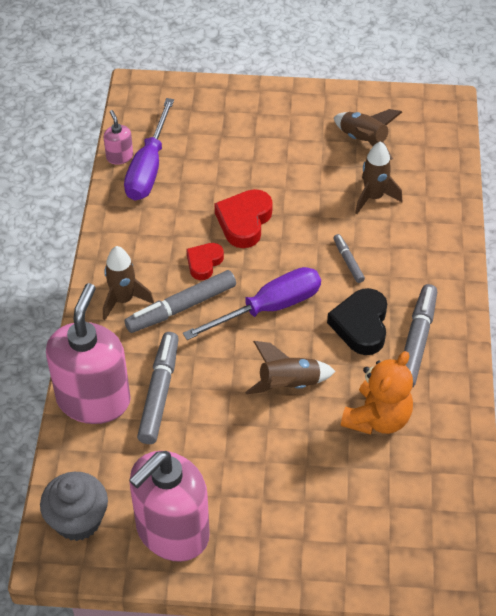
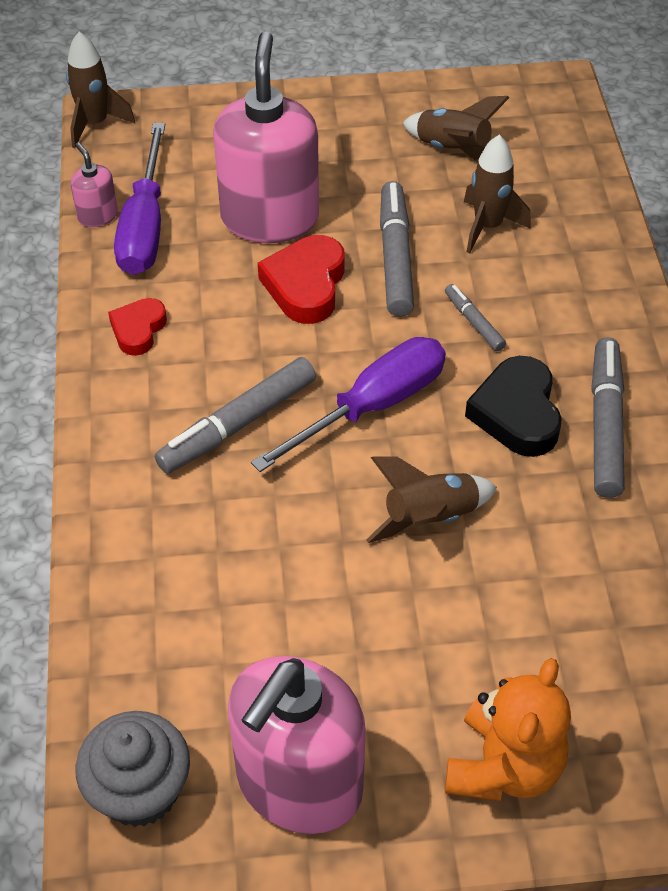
camera: 10 degrees left, 0 degrees up
pink soap dispenser [46,283,131,424] -> pink soap dispenser moved to [213,32,319,243]
brown rocket [103,246,154,320] -> brown rocket moved to [66,32,135,148]
grey marker [137,332,179,444] -> grey marker moved to [380,181,414,317]
red heart [186,243,224,280] -> red heart moved to [108,298,167,356]
orange teddy bear [341,351,413,435] -> orange teddy bear moved to [445,658,571,801]

